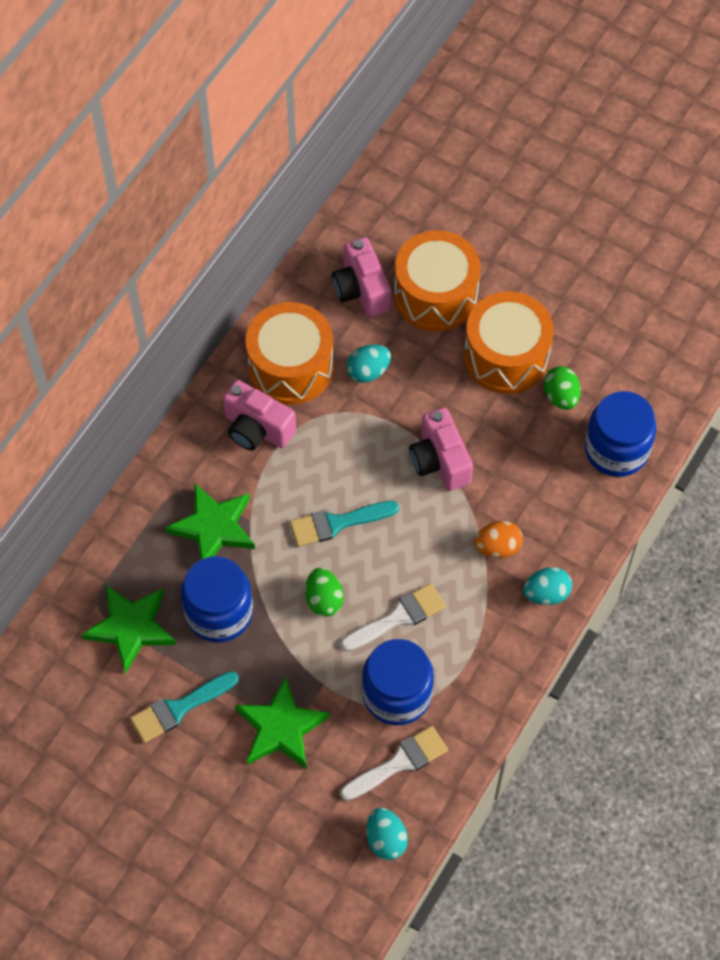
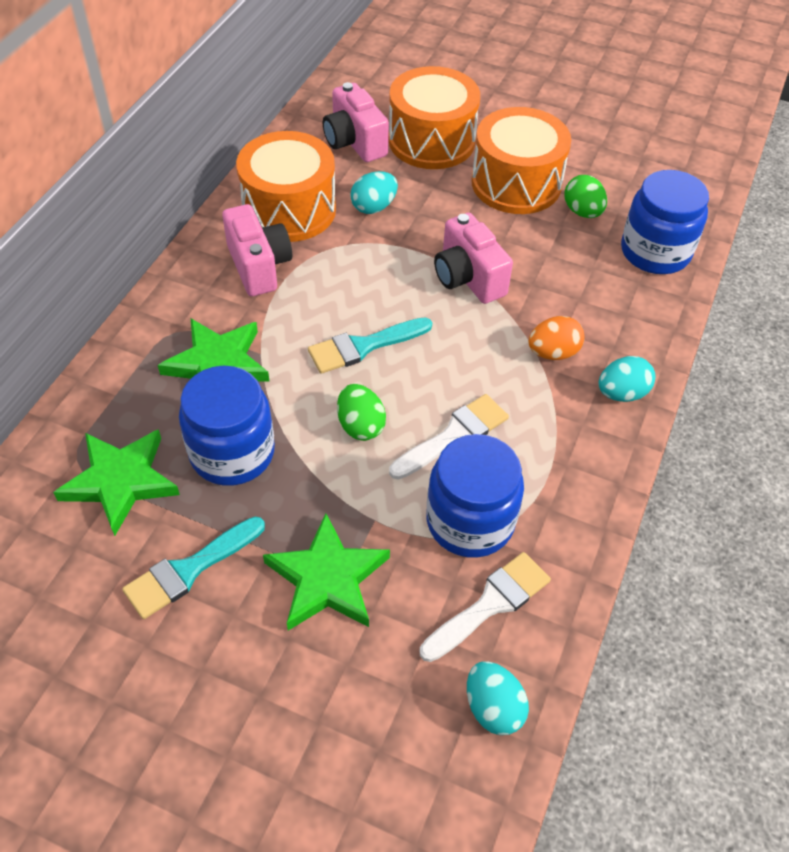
camera: 10 degrees left, 10 degrees down
pink camera [223,380,296,451] -> pink camera turned 135 degrees counterclockwise [222,204,292,296]

